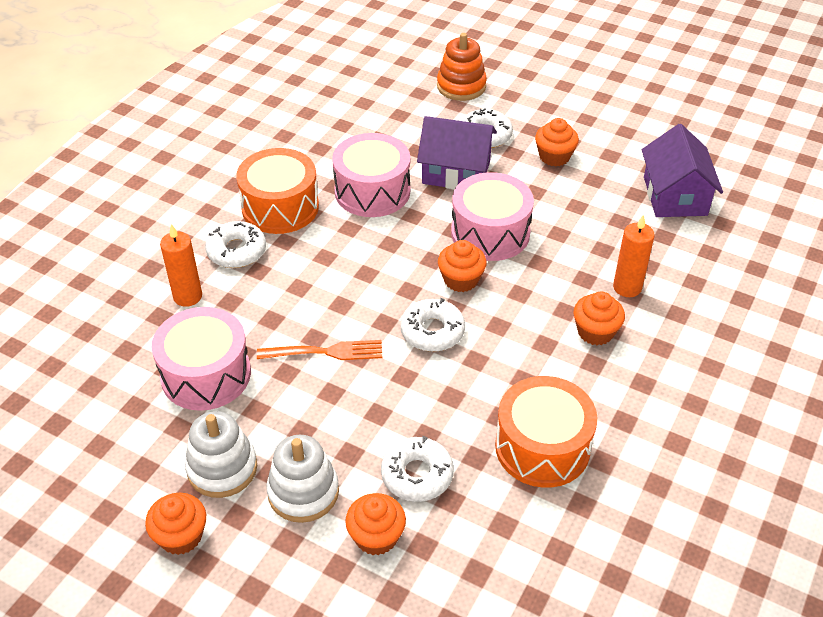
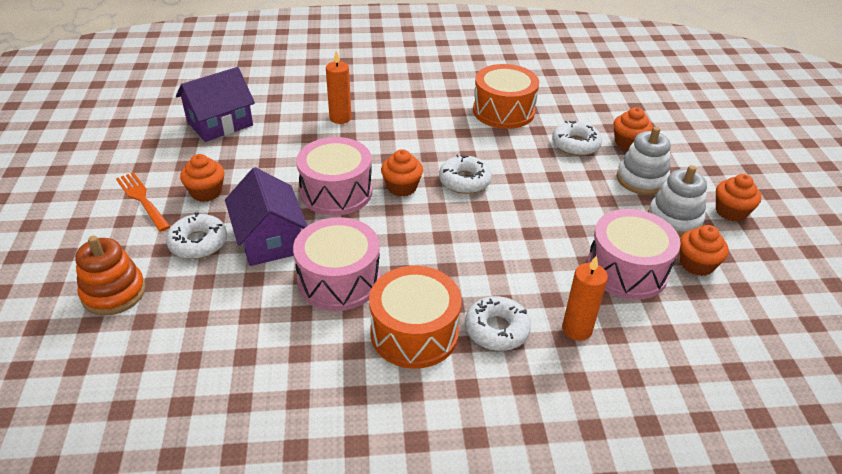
camera: 125 degrees left, 5 degrees down
orange fork [257,340,382,360] -> orange fork moved to [116,172,171,232]
orange cupcake [574,292,625,345] -> orange cupcake moved to [680,225,729,276]

